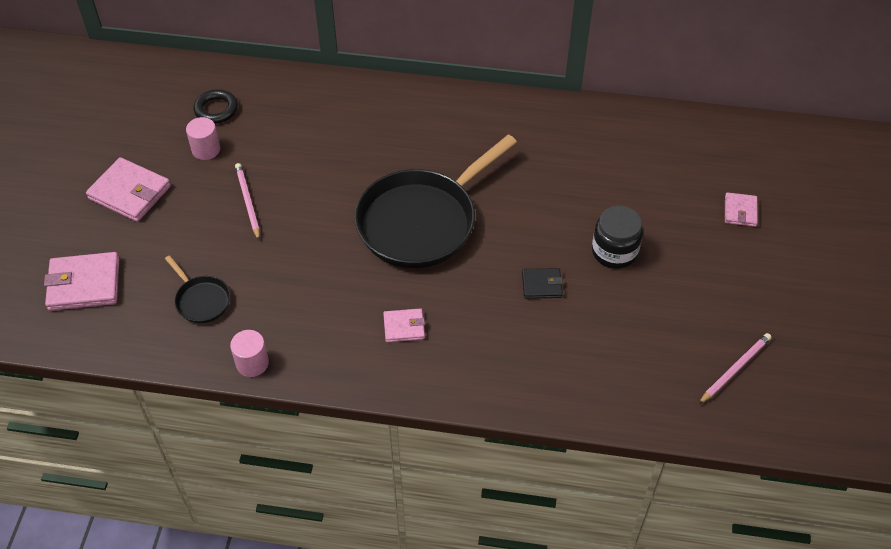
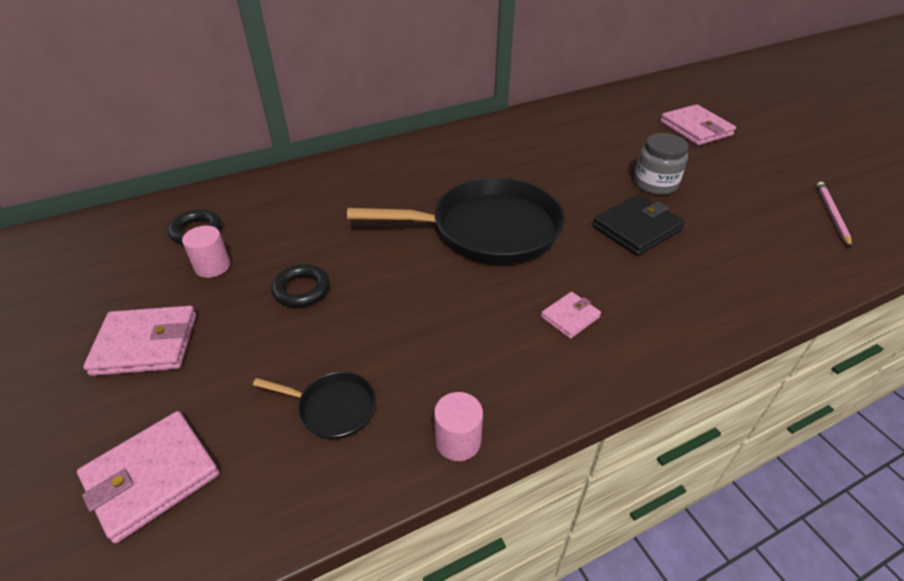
camera: 35 degrees left, 10 degrees down
pink pencil [235,163,260,240] -> black ring [271,264,330,307]
black pan [354,134,517,268] -> black pan turned 105 degrees counterclockwise [347,177,565,265]
black wallet [522,268,563,299] -> black wallet [592,194,685,256], size x1.77
black jar [592,206,643,269] -> grey jar [634,133,689,195]
pink wallet [725,192,758,227] -> pink wallet [660,104,736,145], size x1.77

